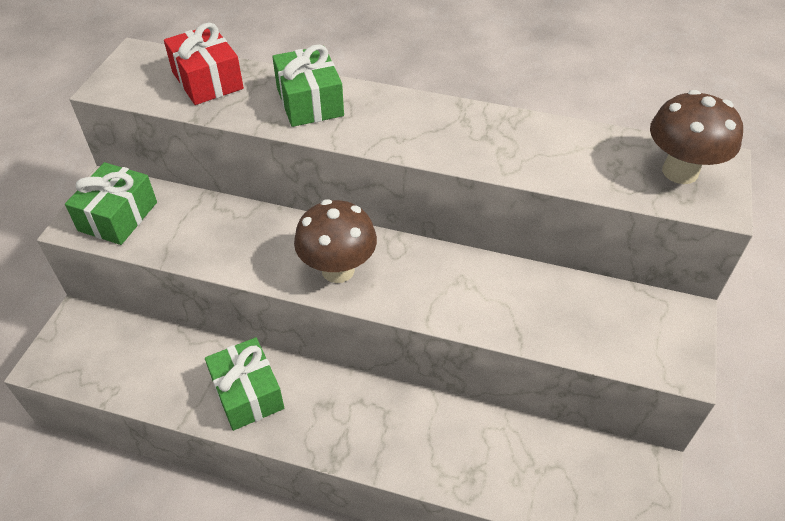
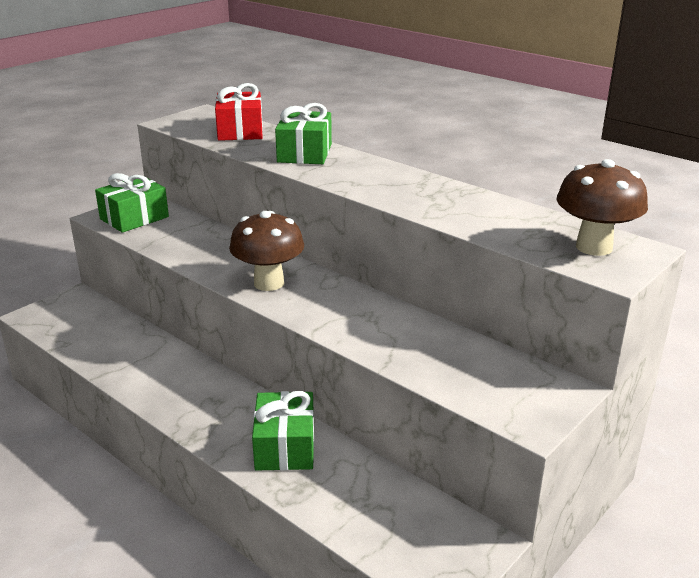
camera: 25 degrees right, 20 degrees down
green gift [205,337,284,431] -> green gift moved to [252,391,314,470]

